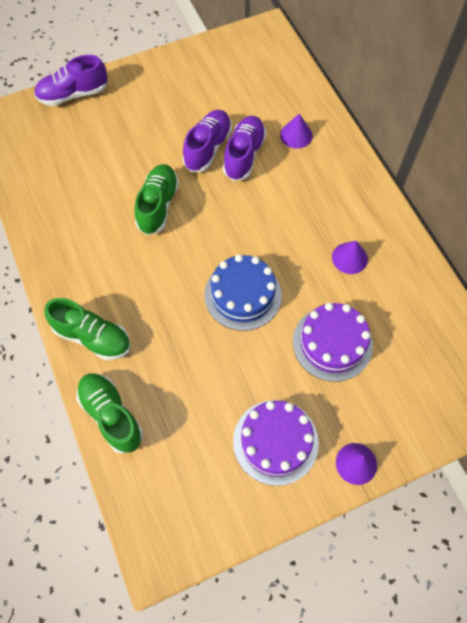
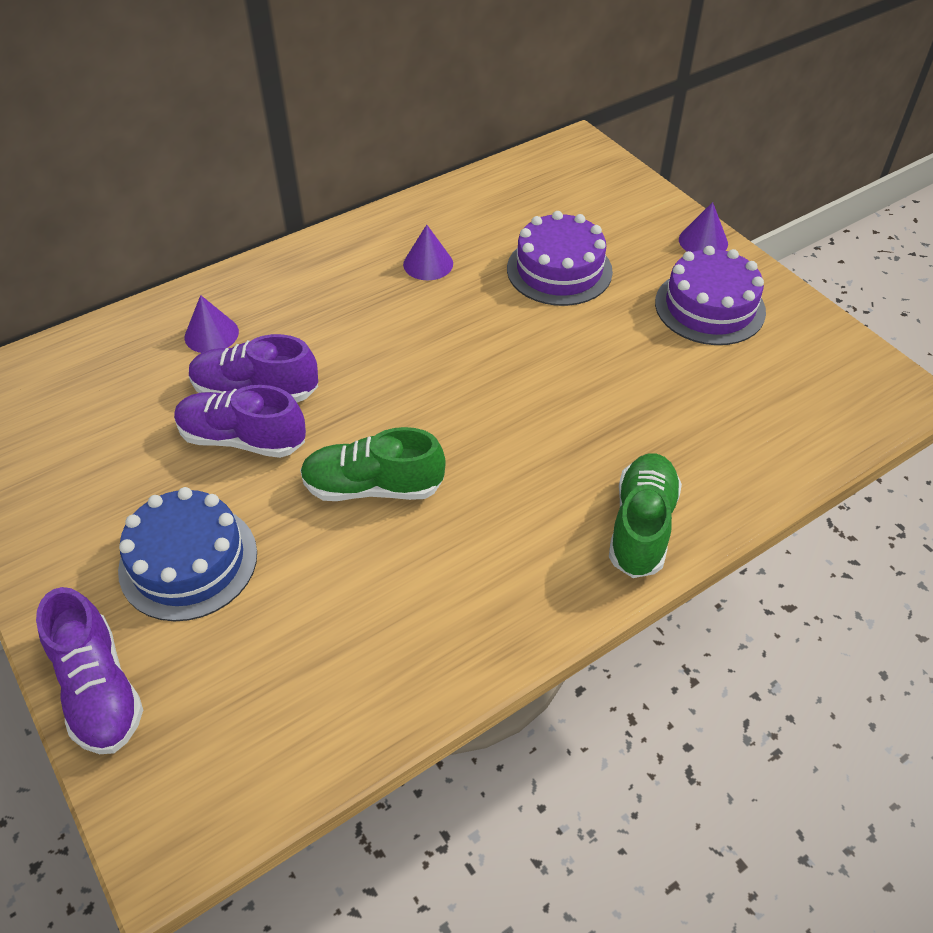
camera: 100 degrees left, 15 degrees down
green shoe [76,373,143,454] -> none
blue cake [204,254,282,331] -> blue cake moved to [118,487,257,621]

